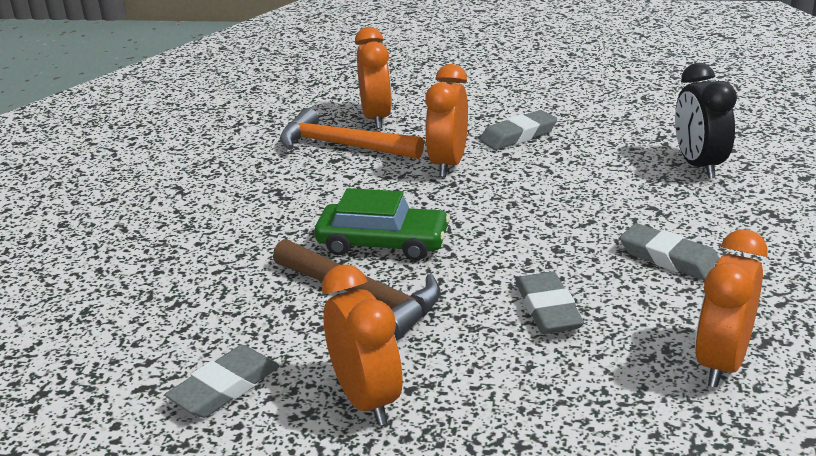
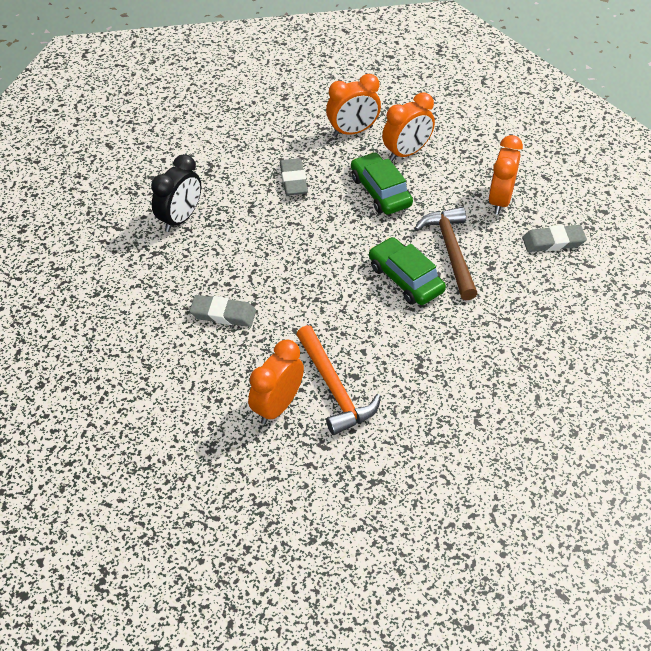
camera: 140 degrees left, 20 degrees up
orange clock [425,64,468,177] -> orange clock moved to [382,92,435,161]
grey eraser [516,272,584,334] -> green car [351,152,413,215]

